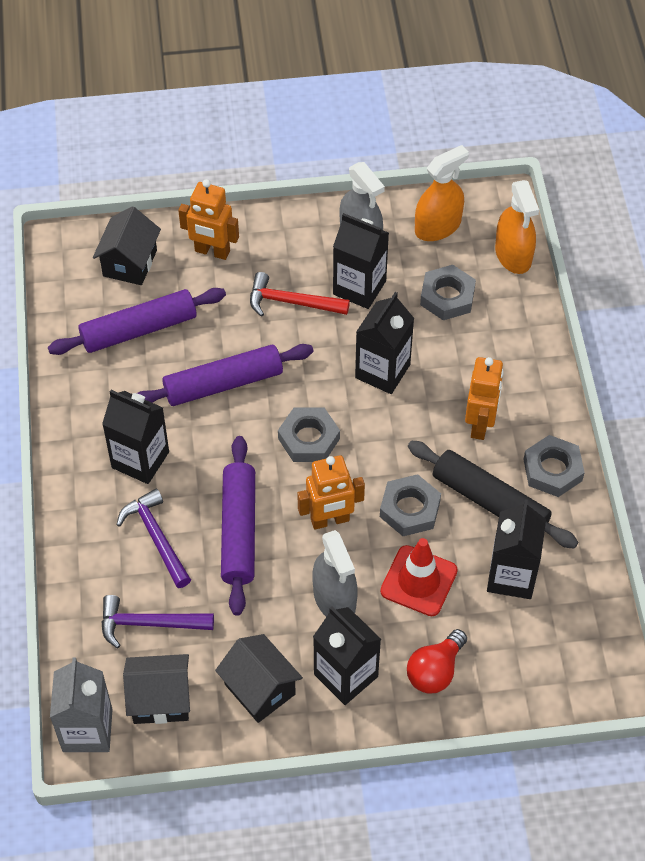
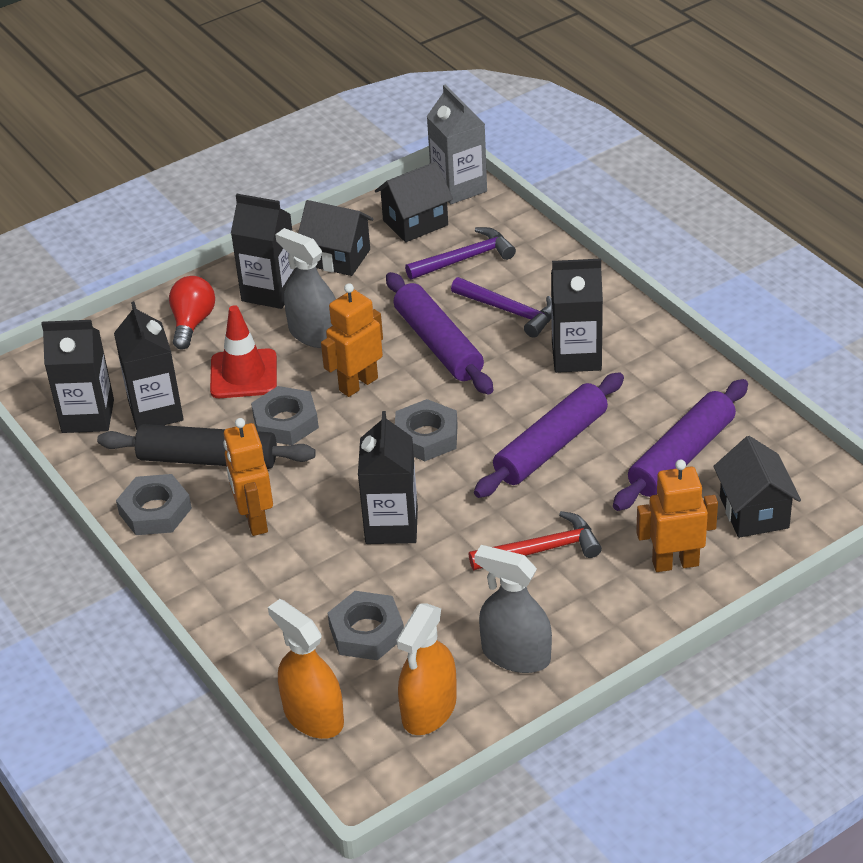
camera: 155 degrees right, 15 degrees down
black carton [333,213,389,309] -> black carton moved to [41,320,114,433]

